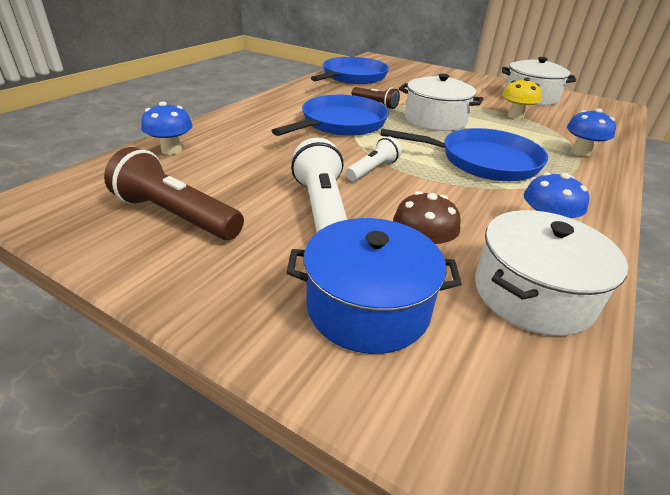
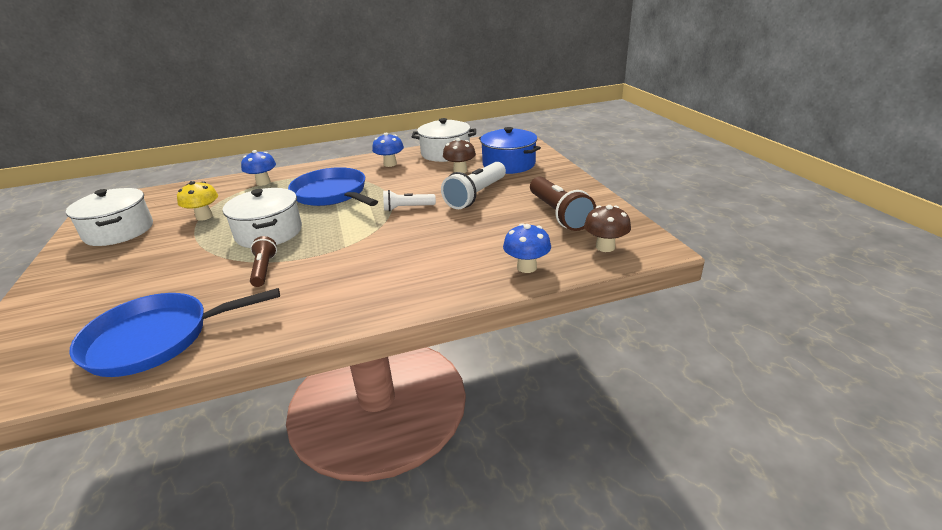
camera: 135 degrees left, 5 degrees down
blue pan [272,95,389,136] -> none
none -> brown mushroom [584,205,631,252]

